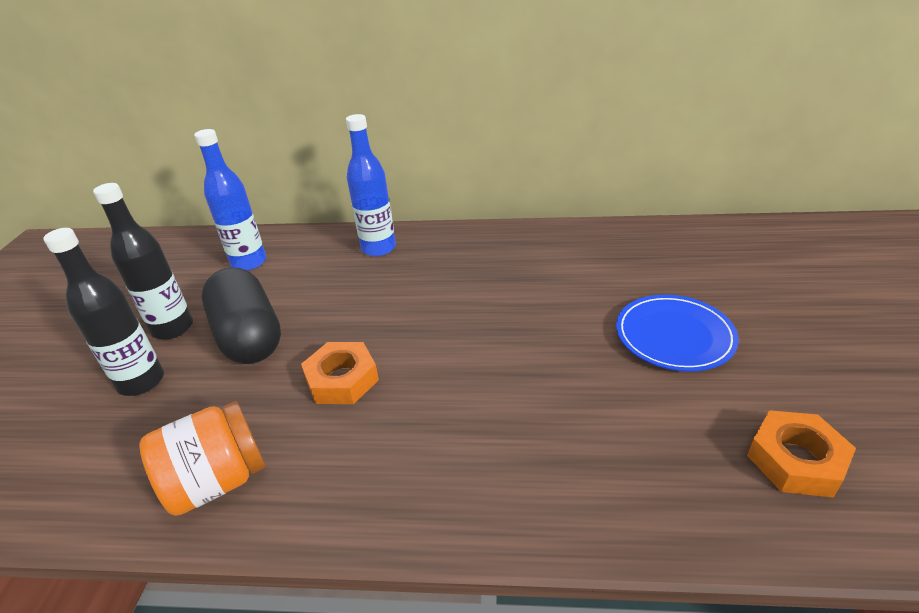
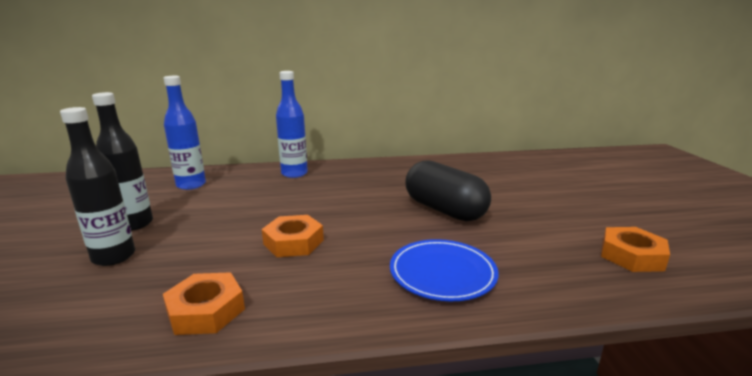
camera: 15 degrees left, 15 degrees down
orange jar [139,401,265,516] -> orange nut [163,272,245,335]
black capsule [202,267,281,364] -> black capsule moved to [405,160,491,222]
blue plate [616,295,739,372] -> blue plate moved to [390,239,499,301]

